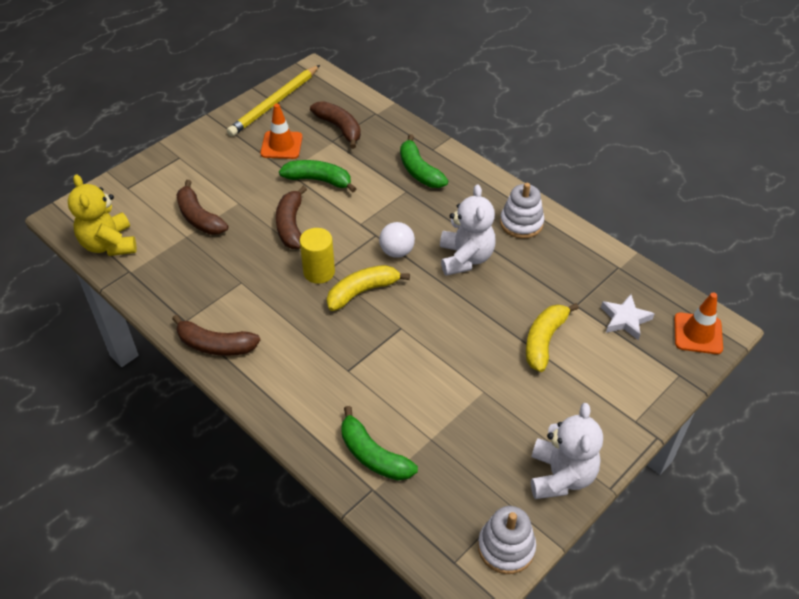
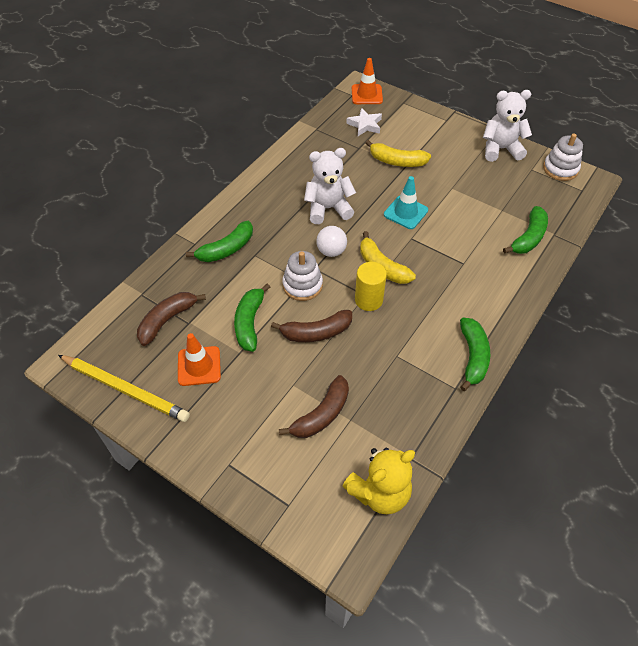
camera: 100 degrees left, 5 degrees up
brown banana [172,315,260,356] -> green banana [460,318,490,391]
white stacking toy [500,183,544,239] -> white stacking toy moved to [282,251,323,301]
none -> turquoise traffic cone [384,176,428,229]

